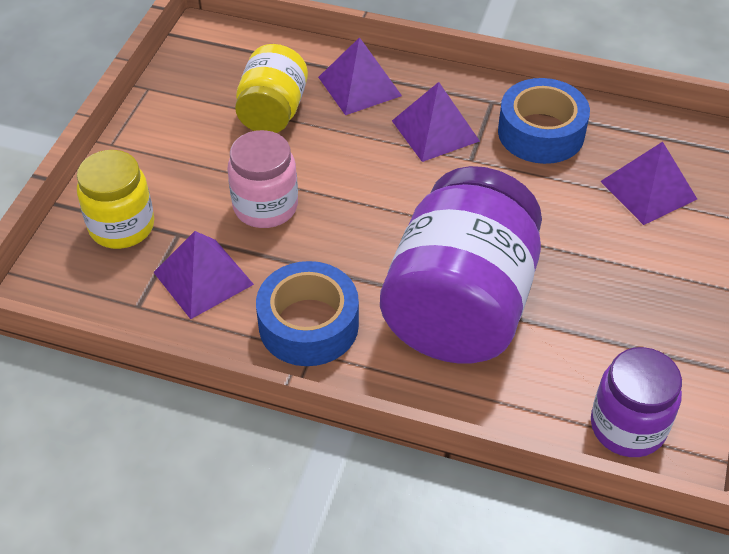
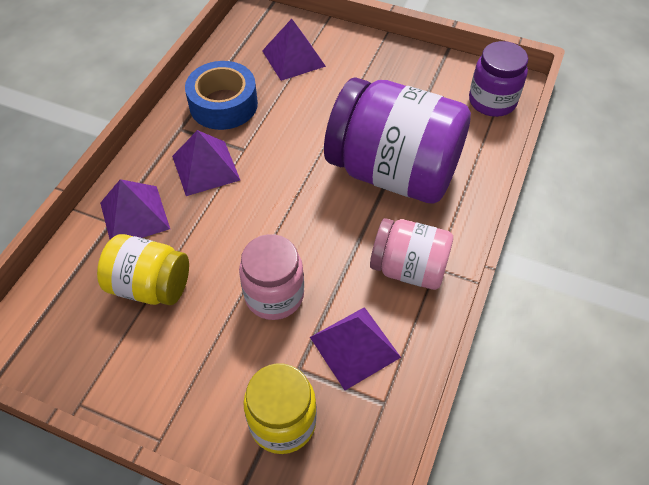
camera: 85 degrees left, 5 degrees up
blue tape [256,261,359,366] -> pink jar [370,218,453,290]

